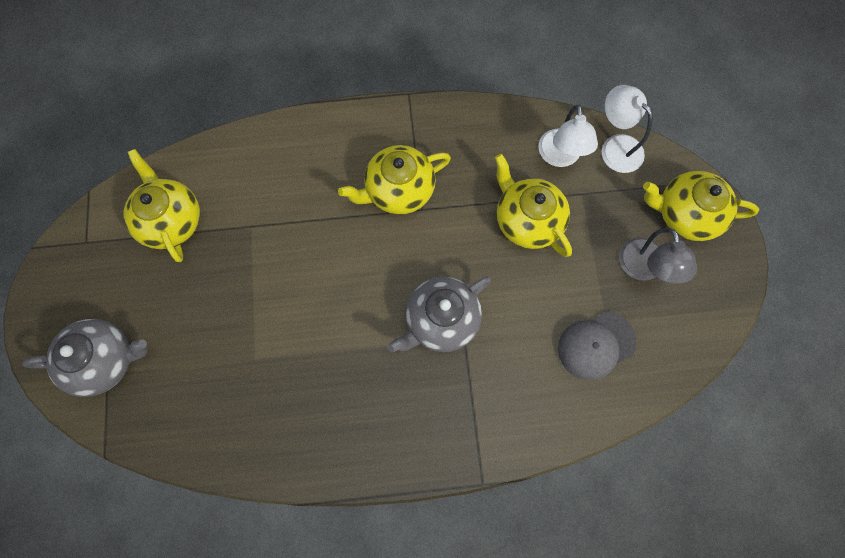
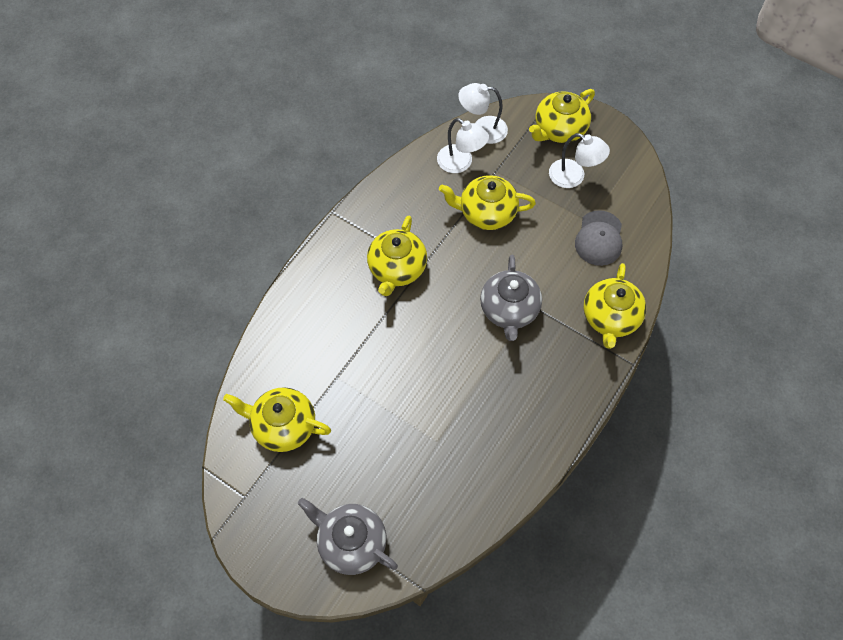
camera: 50 degrees left, 10 degrees down
grey teapot [22,319,147,397] -> grey teapot turned 90 degrees counterclockwise [298,498,398,575]
grey lamp [619,228,697,284] -> white lamp [549,133,610,188]
none -> yellow teapot [584,263,646,349]

